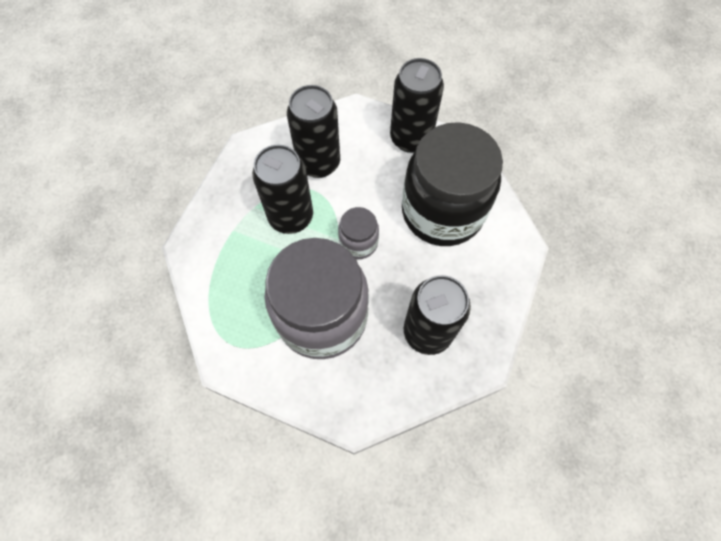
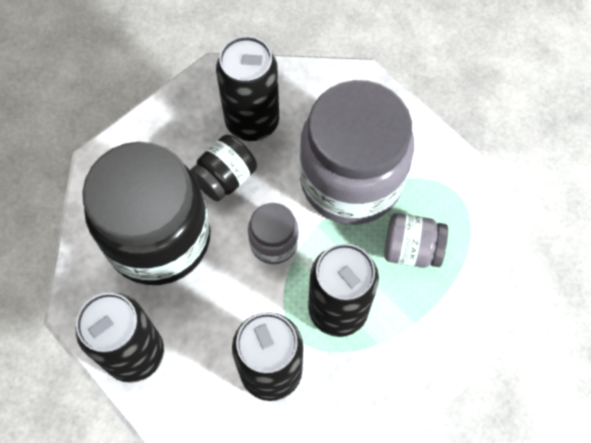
camera: 155 degrees left, 0 degrees up
none -> black jar [190,135,257,201]
none -> grey jar [384,213,448,268]

